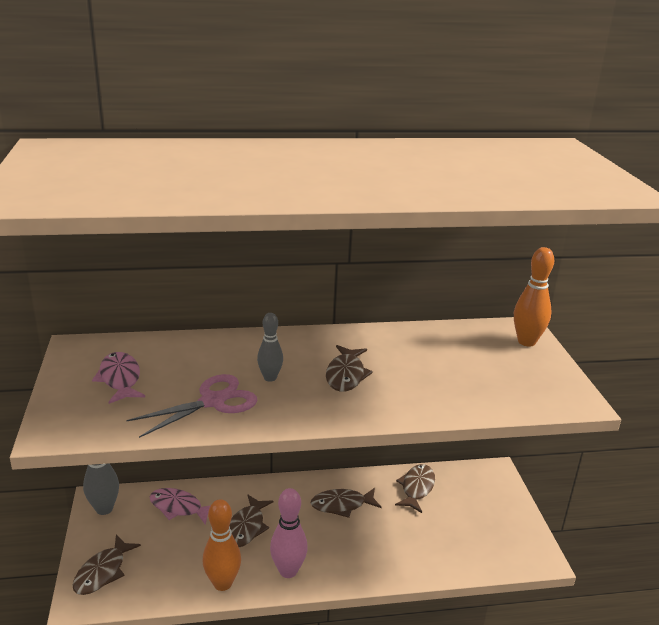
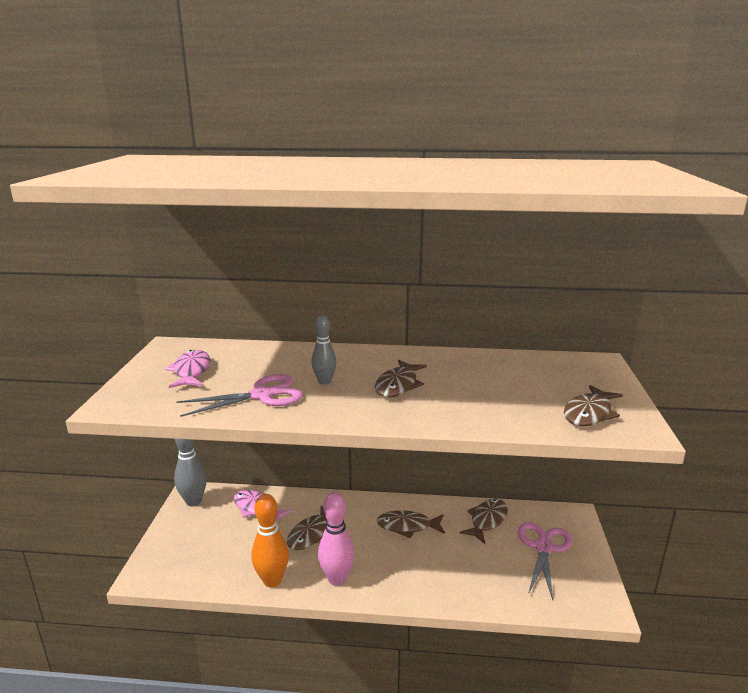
camera: 15 degrees right, 5 degrees down
brown fish [72,535,141,595] -> brown fish moved to [564,385,623,426]
orange bowling pin [514,247,554,347] -> none
none -> pink scissors [518,522,573,600]

